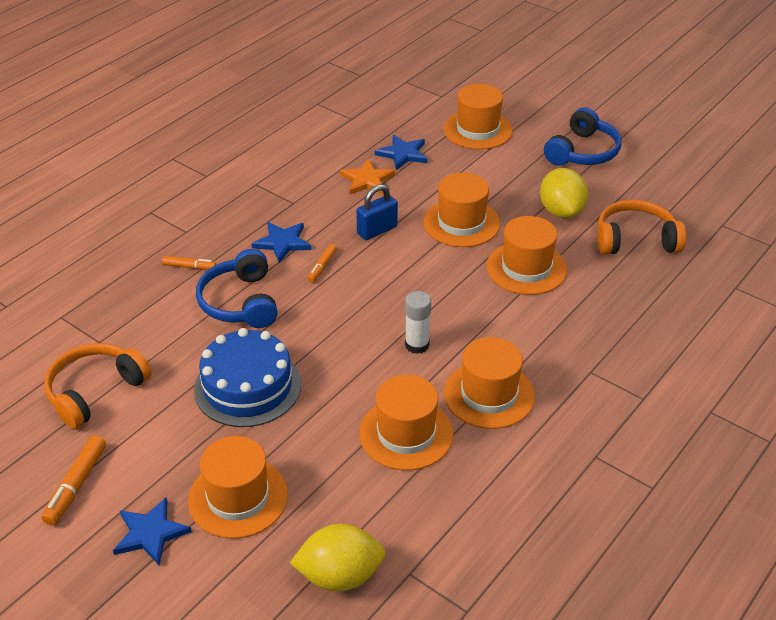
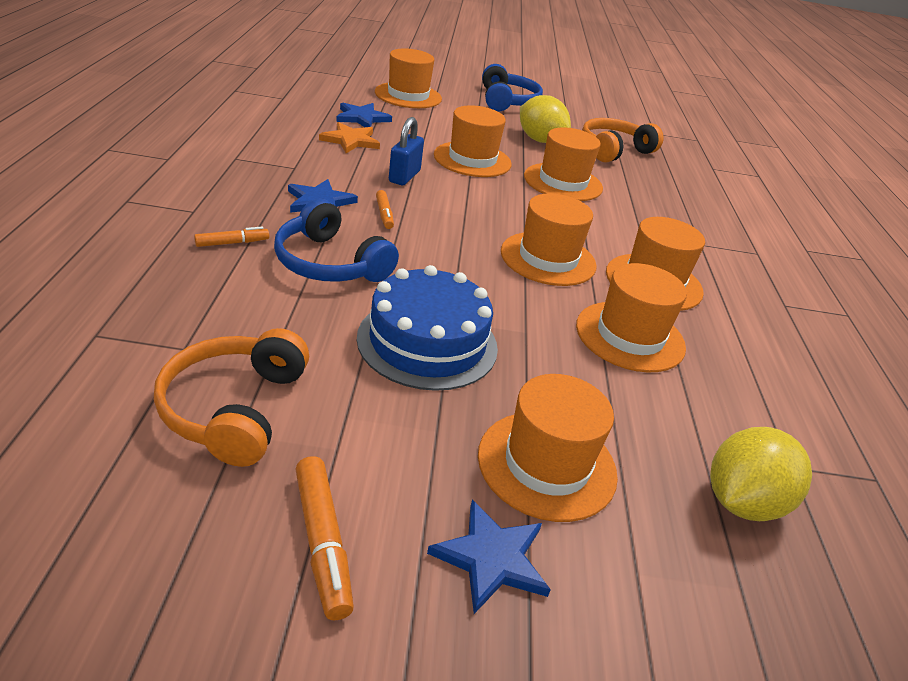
camera: 40 degrees left, 5 degrees down
white glue stick [405,291,431,354] -> orange hat [501,193,597,286]

